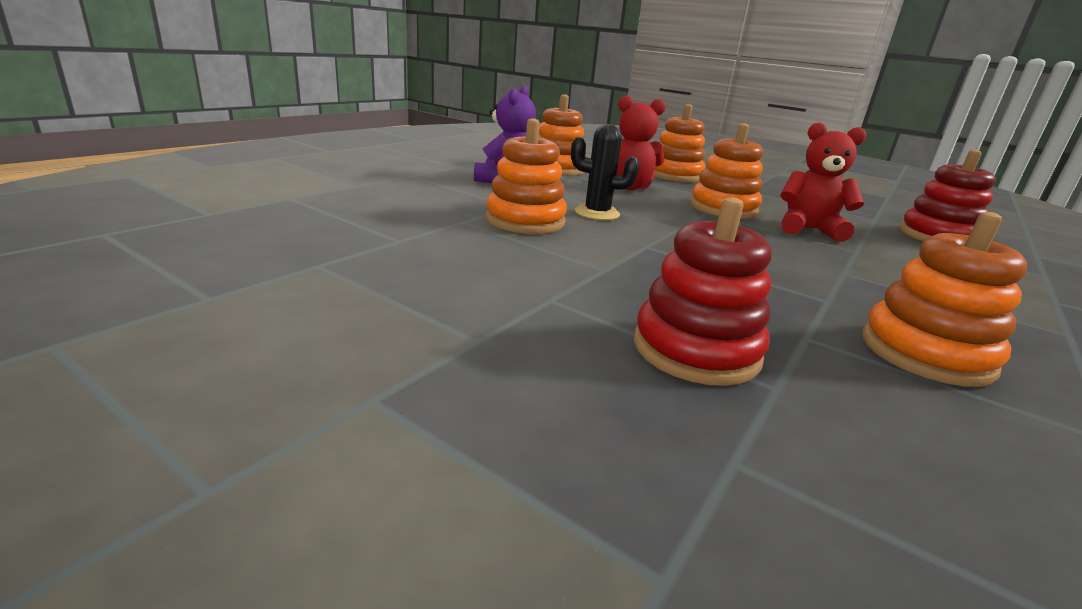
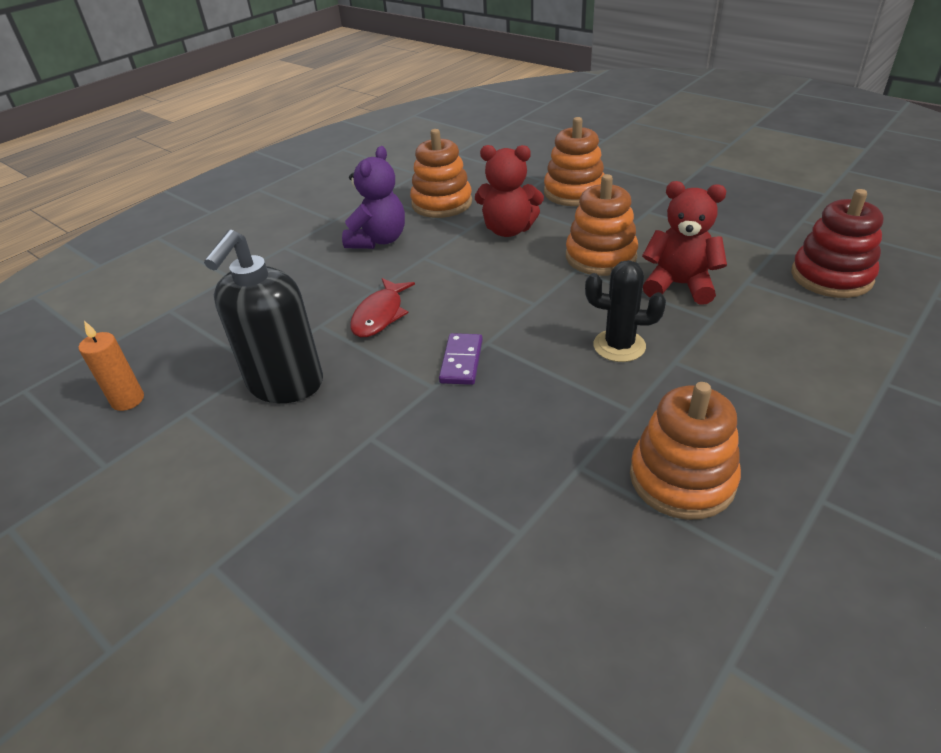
camera: 10 degrees right, 15 degrees up
orange stacking toy [486,118,567,234] -> red fish [350,278,415,337]
black cactus [571,124,639,220] -> black cactus moved to [585,260,666,362]
red stacking toy [634,197,772,386] -> none
none -> orange candle [79,321,144,411]
none -> black soap dispenser [204,230,323,403]
none -> purple domino [439,333,483,385]

